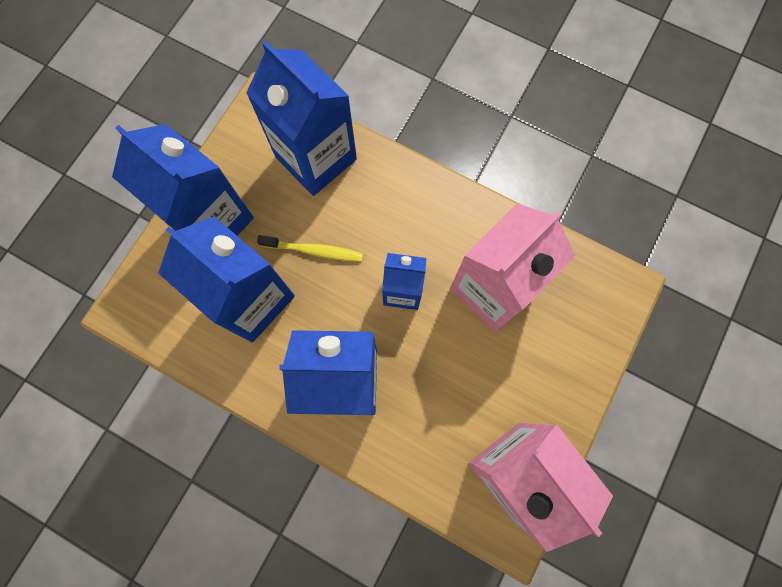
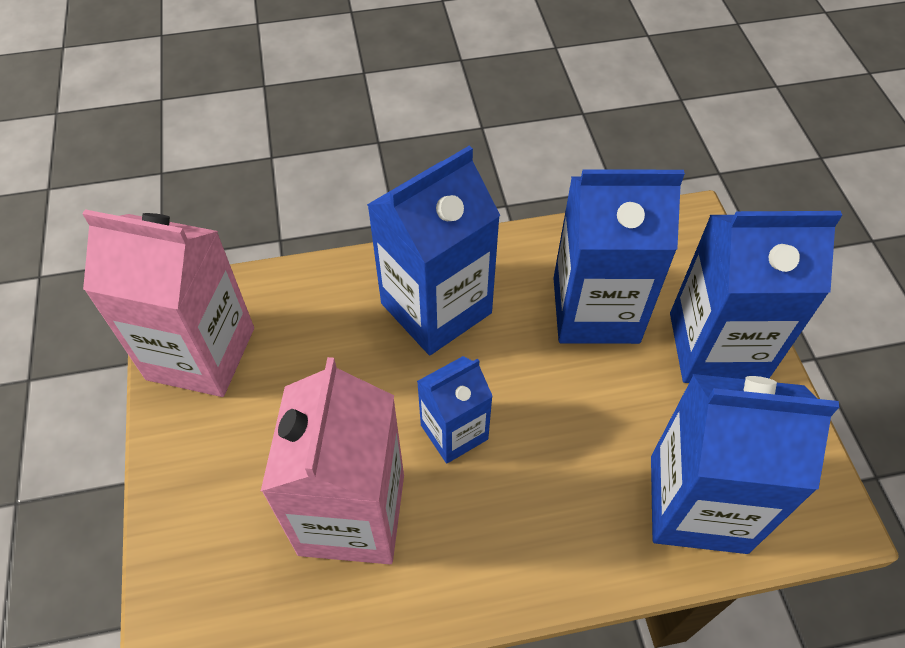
camera: 140 degrees right, 20 degrees down
yellow toothbrush [257,235,363,262] -> none

